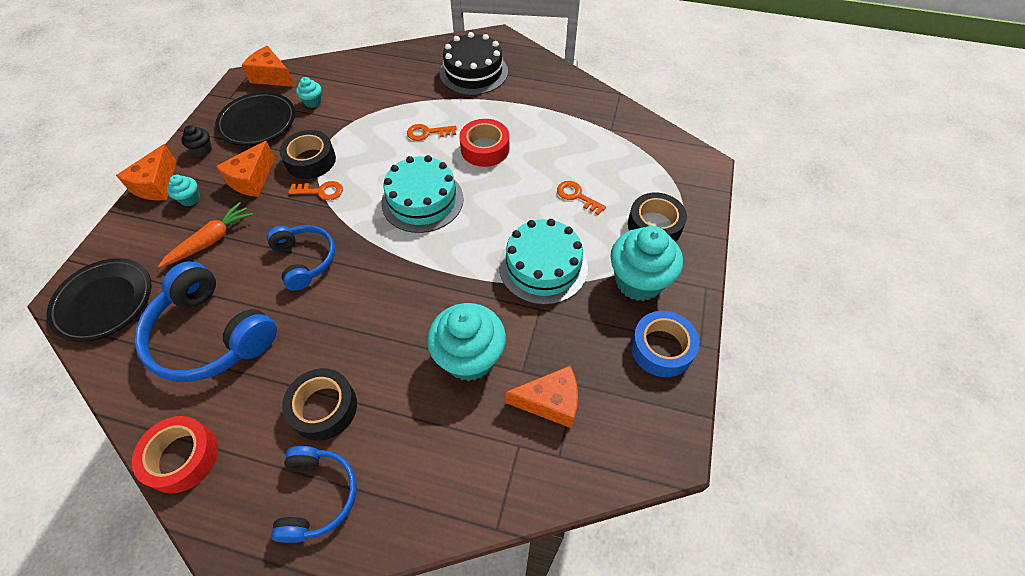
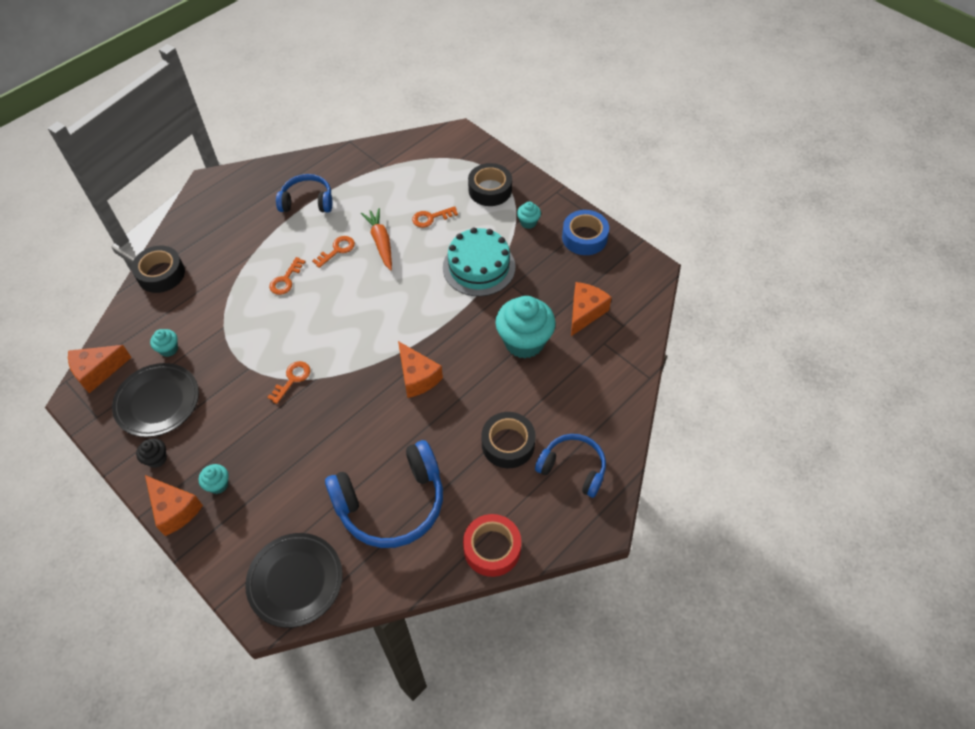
camera: 60 degrees left, 0 degrees up
orange carrot [158,202,253,268] -> orange carrot moved to [361,208,392,271]
orange cheese [216,141,275,197] -> orange cheese moved to [398,341,443,398]
blue headphones [266,225,335,291] -> blue headphones moved to [276,174,332,212]
black tape [279,130,336,179] -> black tape moved to [131,246,185,293]
turquoise cake [381,155,464,233] -> none
black cake [440,32,508,95] -> none
red tape [459,119,509,167] -> orange key [312,236,355,268]
turquoise cupcake [610,226,683,301] -> turquoise cupcake [517,202,541,229], size x0.45

